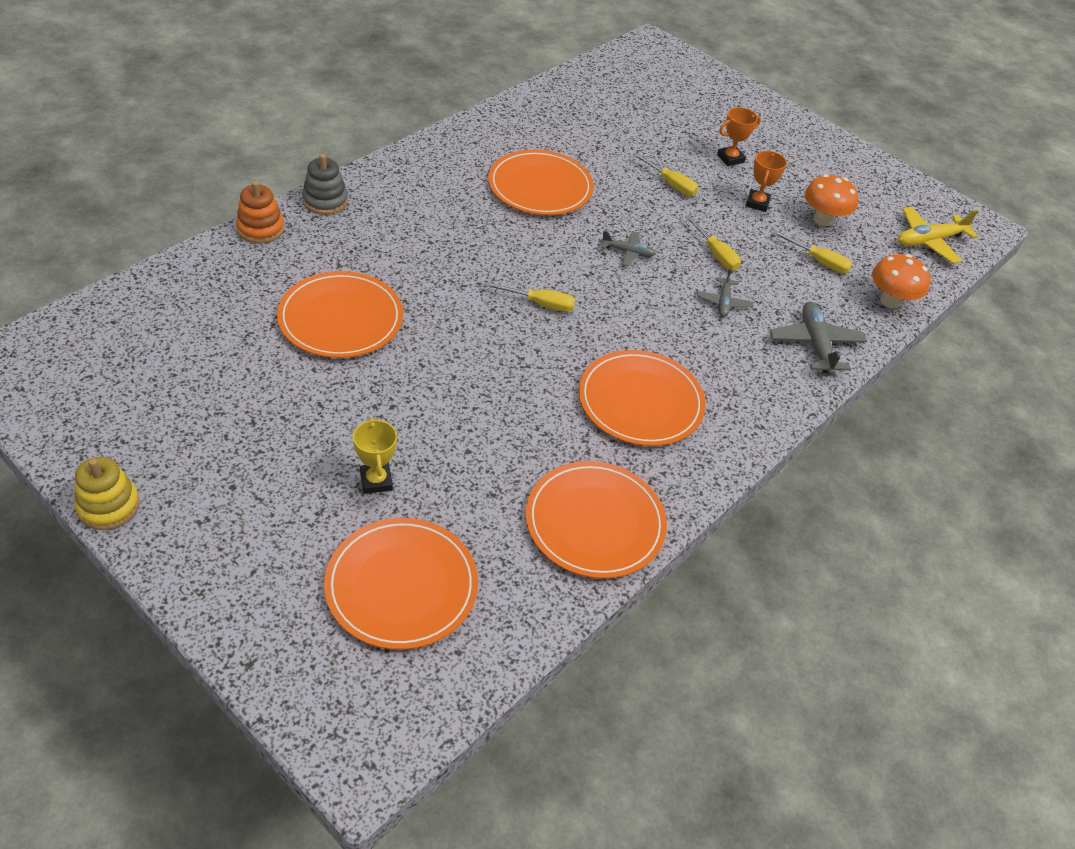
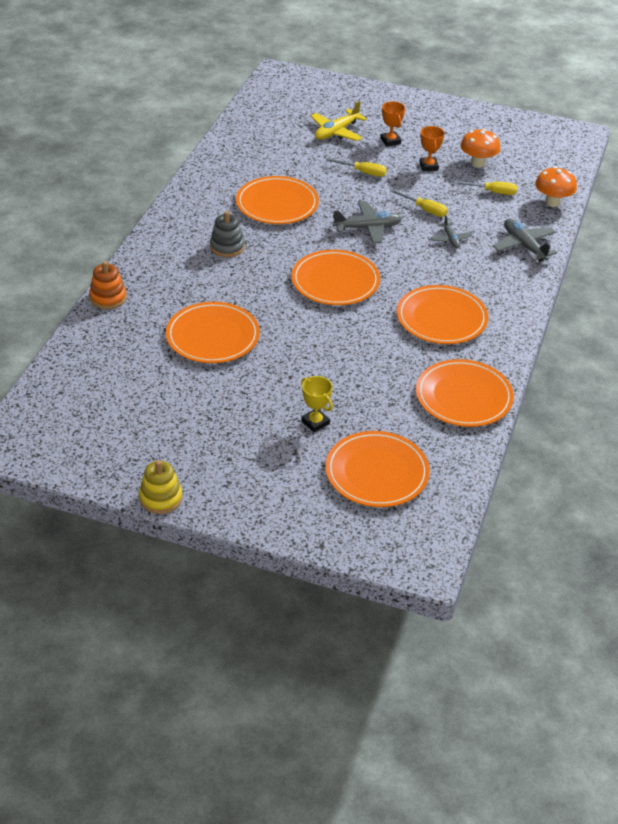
camera: 20 degrees left, 5 degrees down
grey stacking toy [302,154,348,215] -> grey stacking toy moved to [210,211,245,257]
yellow screwdriver [484,282,575,312] -> orange plate [291,250,380,305]
grey plane [601,231,656,266] -> grey plane [333,201,402,244], size x1.67
orange trophy [717,107,761,166] -> orange trophy turned 60 degrees counterclockwise [381,101,405,146]
yellow plane [898,207,978,264] -> yellow plane moved to [311,101,367,141]

